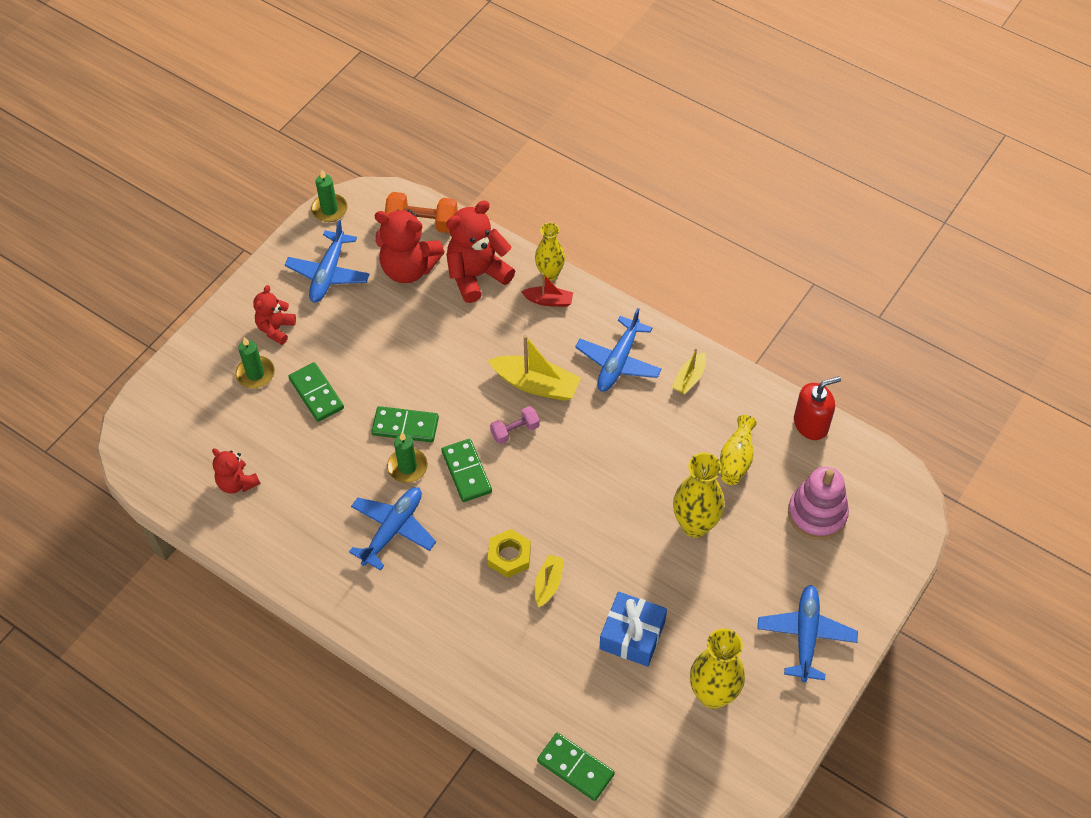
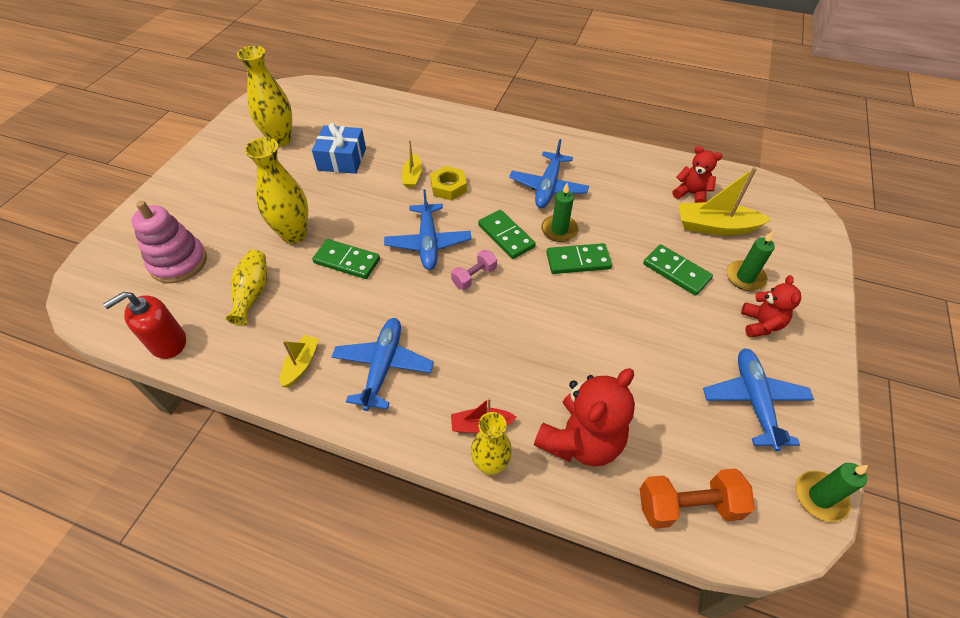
camera: 165 degrees right, 5 degrees down
red teddy bear [375,210,445,283] -> none
yellow boat [488,335,581,401] -> yellow boat moved to [679,167,771,235]
green domino [537,733,615,801] -> green domino moved to [312,239,380,279]
blue plane [757,585,858,682] -> blue plane moved to [384,189,472,270]

